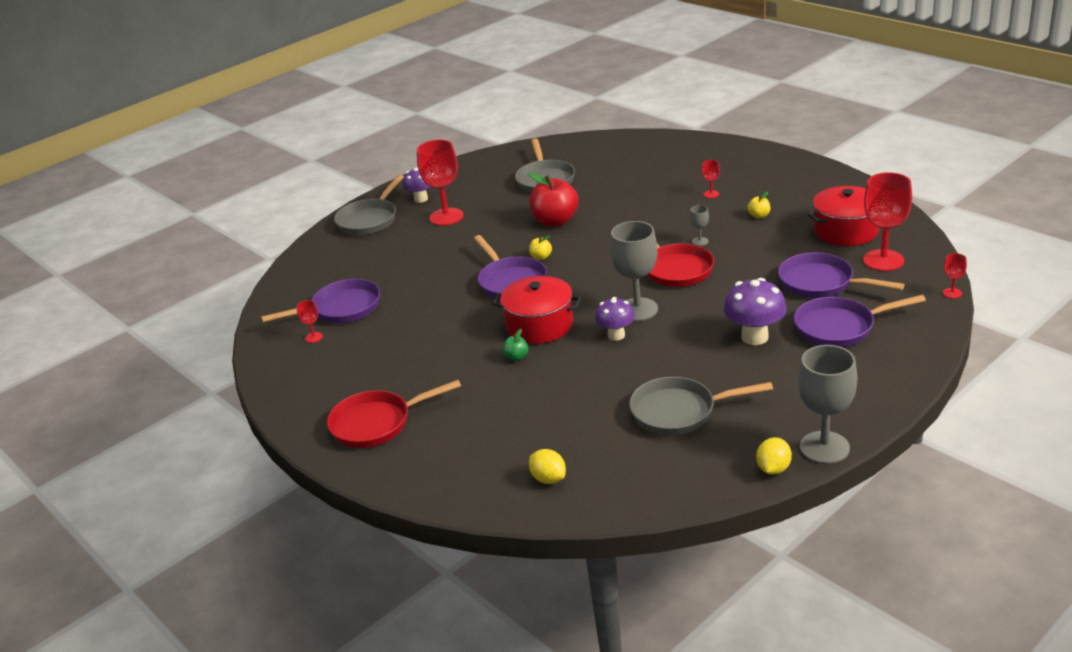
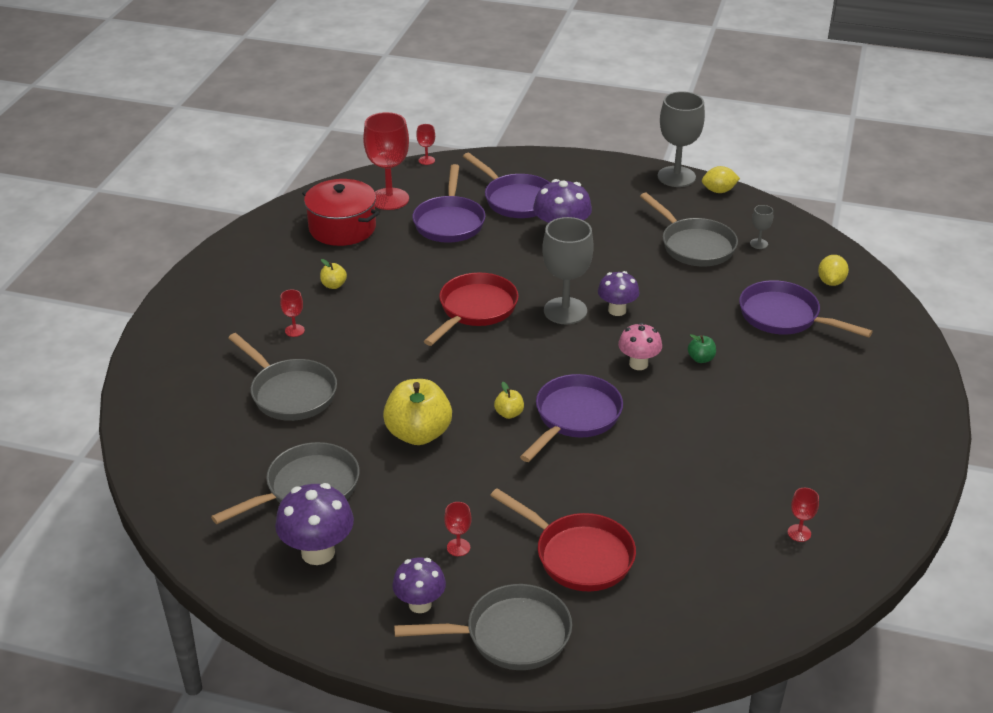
camera: 125 degrees left, 5 degrees up
purple pan [261,279,380,323] -> purple pan moved to [739,280,873,338]
red pan [327,380,461,448] -> red pan moved to [490,488,636,591]
red goblet [417,140,463,226] -> red goblet [444,502,471,556], size x0.44
red pot [493,276,581,344] -> pink mushroom [618,322,662,370]
red apple [529,172,579,227] -> yellow apple [383,379,452,445]
grey goblet [690,205,709,246] -> grey goblet moved to [750,205,773,249]
none -> grey pan [228,333,337,421]
none -> purple mushroom [275,483,354,565]

